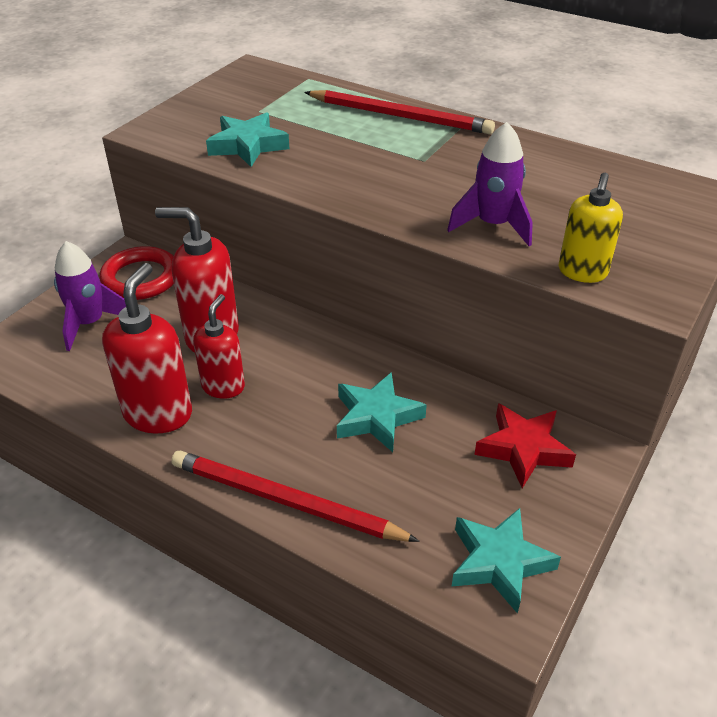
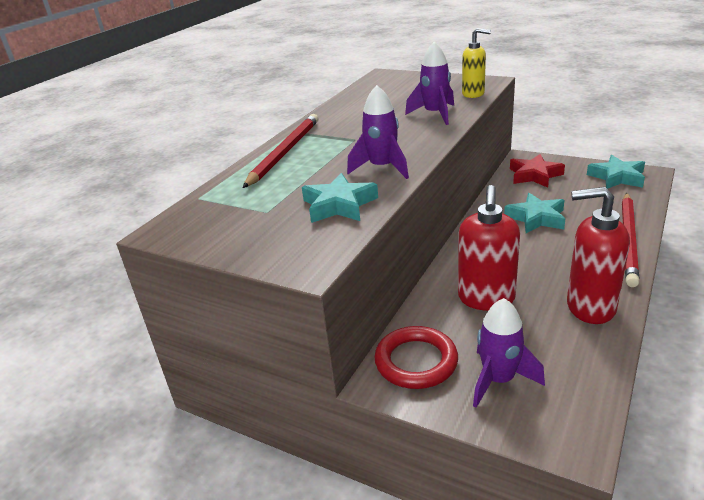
camera: 90 degrees left, 10 degrees down
red soap dispenser [193,294,245,399] -> none
none -> purple rocket [347,85,409,179]

